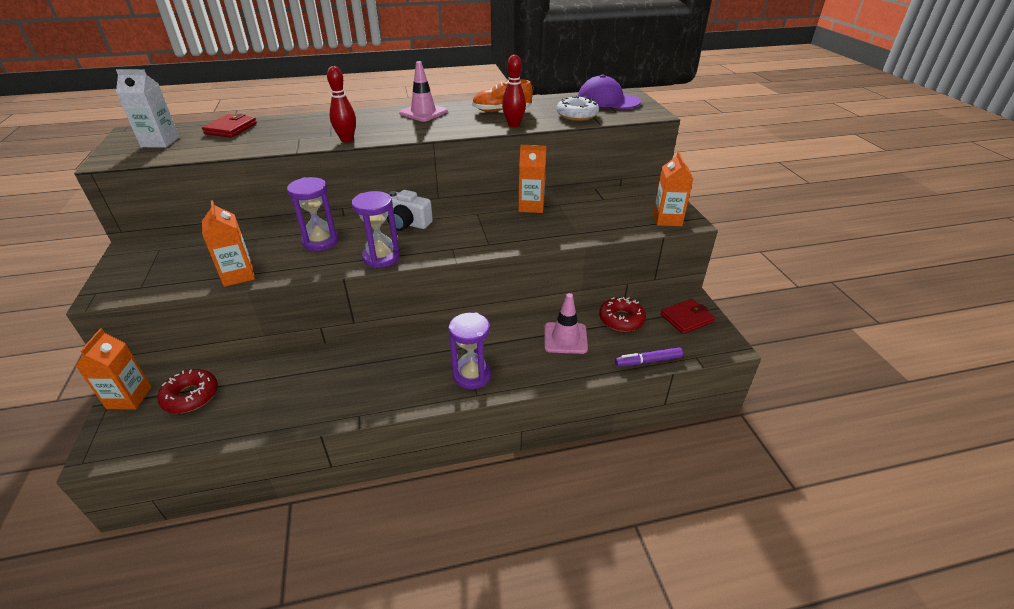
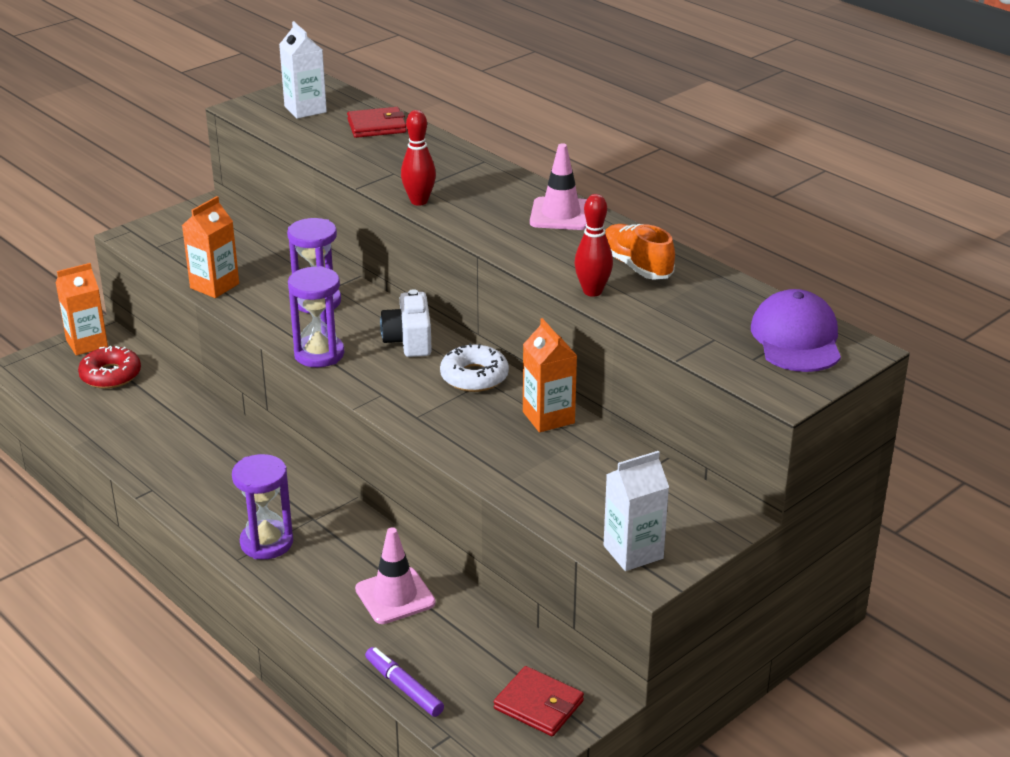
camera: 60 degrees right, 5 degrees down
white donut [556,96,599,121] -> white donut moved to [440,343,509,392]
red donut [599,297,646,332] -> none
orange carton [653,151,693,226] -> white carton [604,451,669,571]

